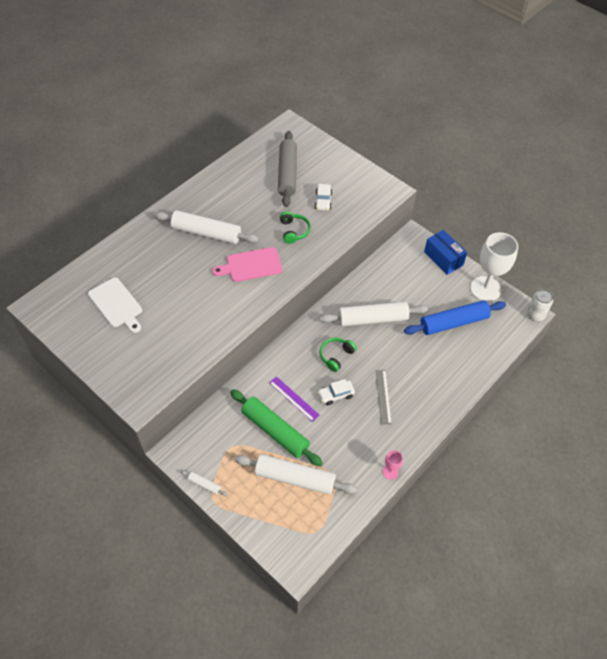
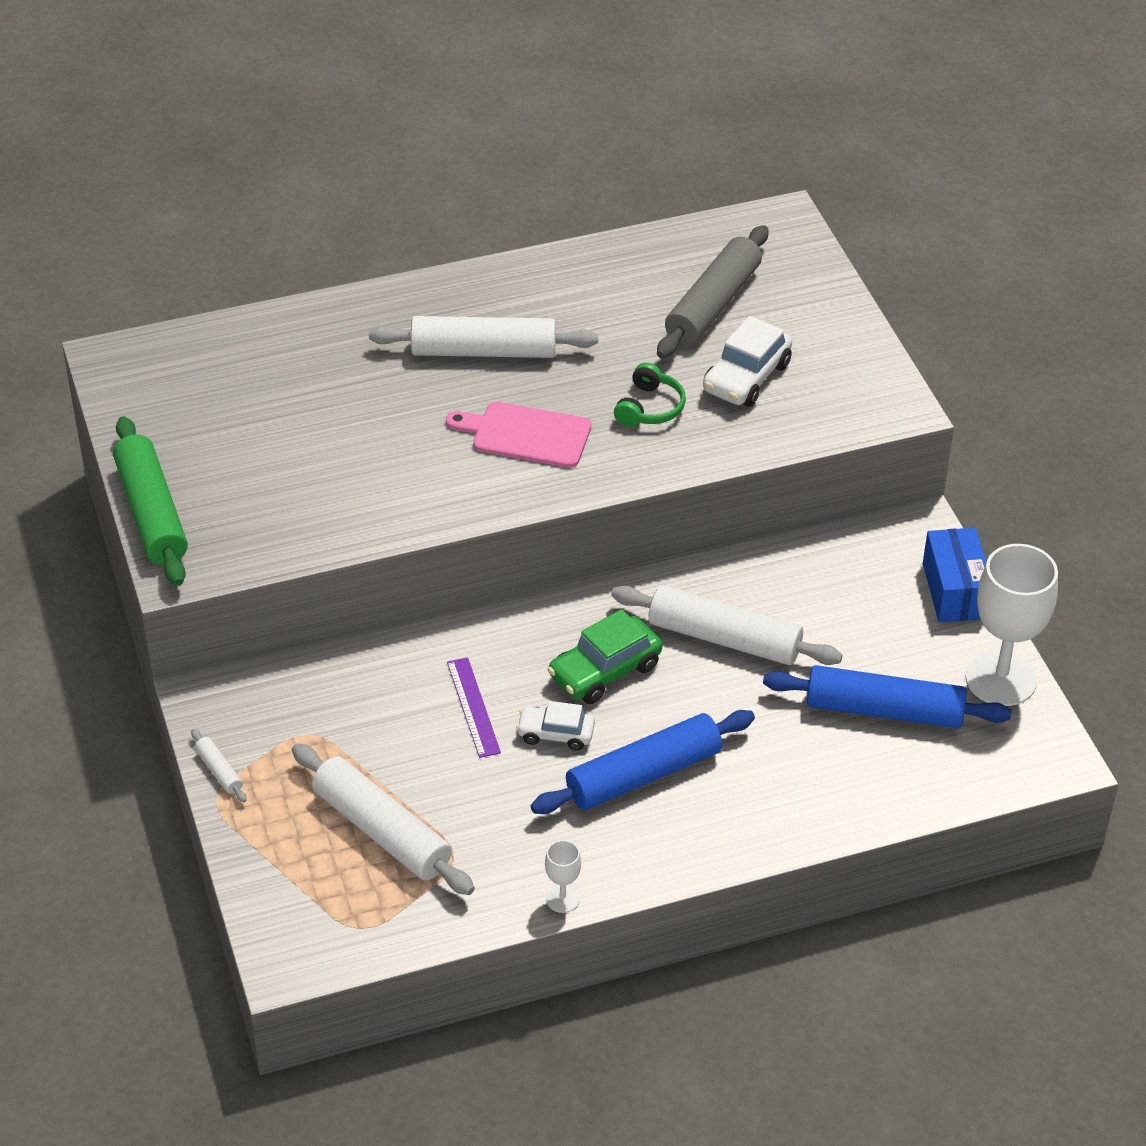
camera: 30 degrees right, 10 degrees down
white cutting board [88,277,142,333] -> none
white rolling pin [154,211,258,244] -> white rolling pin turned 45 degrees counterclockwise [369,316,598,358]
green rolling pin [230,389,323,466] -> green rolling pin moved to [113,416,188,586]
white car [315,184,332,211] -> white car [703,316,792,407], size x1.55
green headphones [320,338,357,372] -> green car [547,609,662,704]
grey ruler [375,370,392,425] -> blue rolling pin [531,710,755,814]
pink goblet [383,450,403,480] -> white goblet [545,840,581,913]
white can [527,289,553,321] -> none

